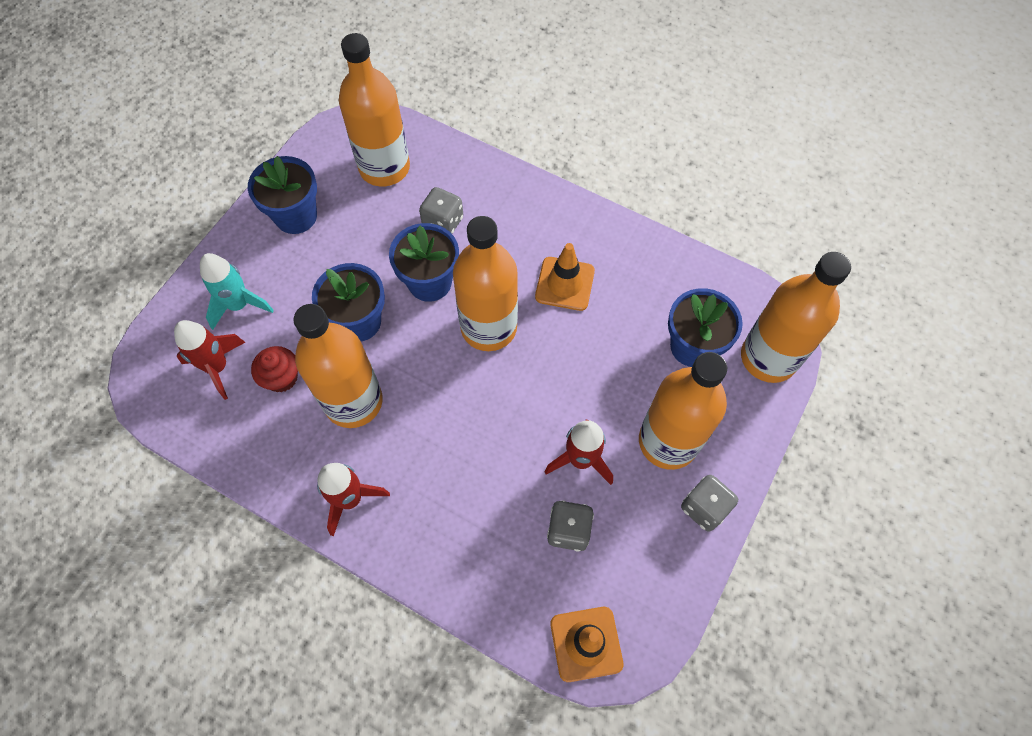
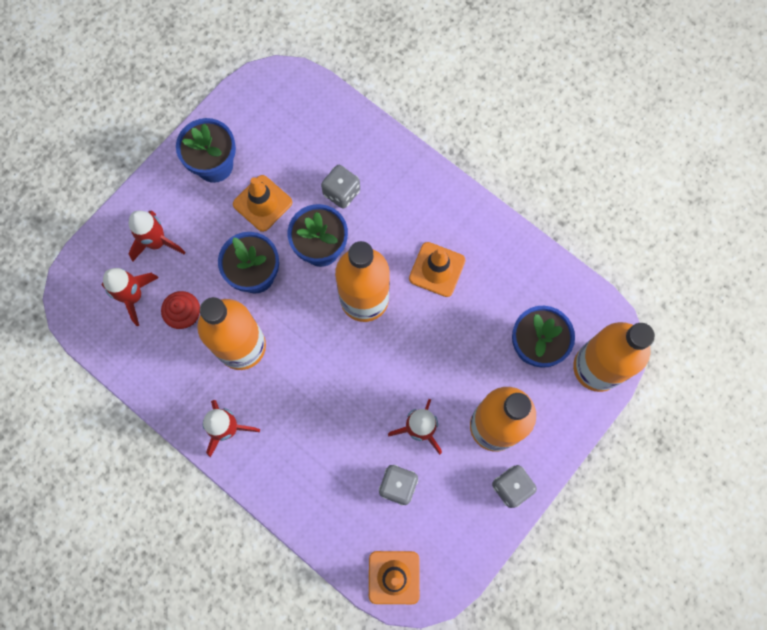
camera: 10 degrees right, 10 degrees up
turquoise rocket [200,253,274,330] -> red rocket [128,210,185,261]
orange bottle [339,33,410,186] -> none
none -> orange traffic cone [233,175,292,232]

